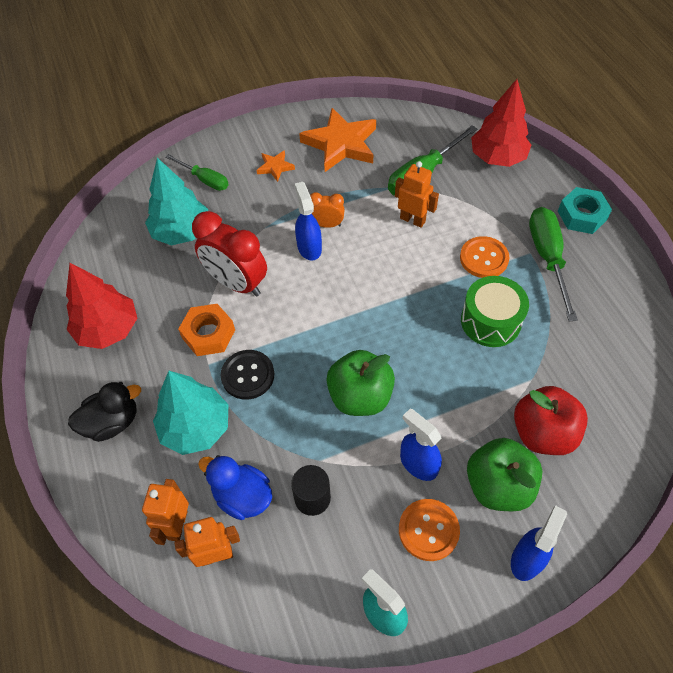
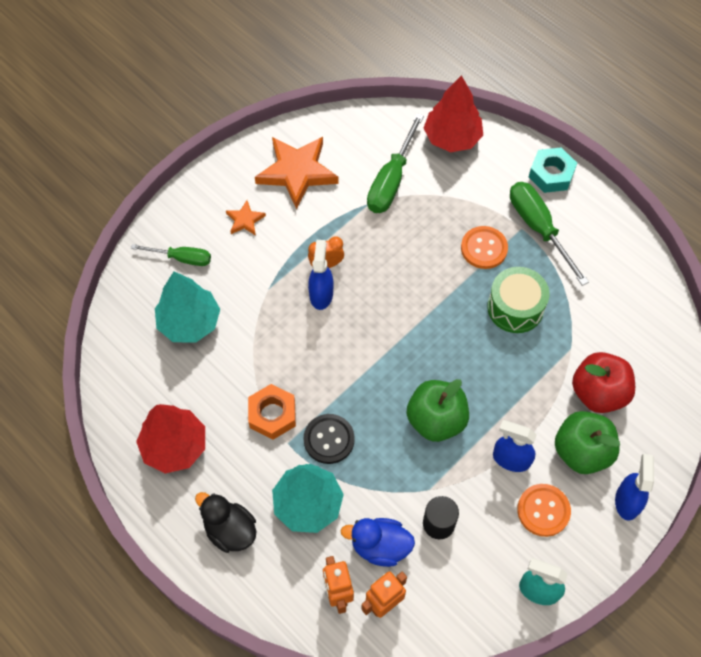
camera: 25 degrees left, 5 degrees up
black duck [68,382,141,442] -> black duck turned 90 degrees counterclockwise [195,492,256,553]
red clock [192,211,267,296] -> none
blue spray bottle [295,182,322,261] -> blue spray bottle turned 45 degrees clockwise [308,240,333,310]
orange robot [395,161,439,228] -> none

